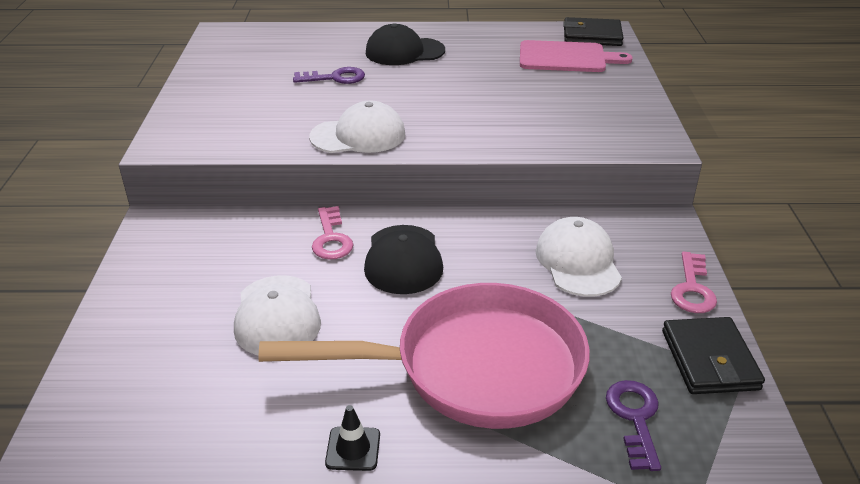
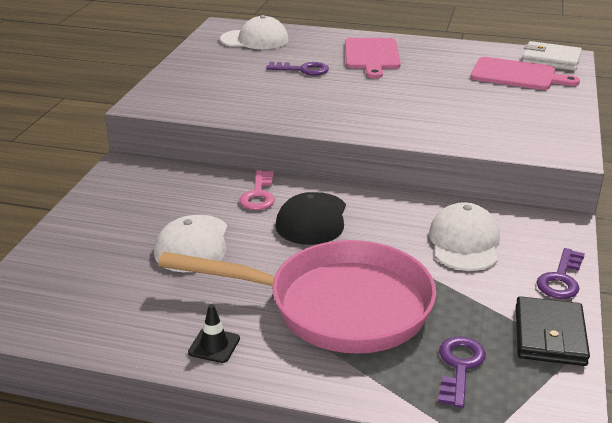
camera: 15 degrees right, 5 degrees down
white cap [309,101,406,153] -> white cap moved to [220,15,289,49]
black cap [365,24,445,65] -> pink cutting board [345,38,401,79]
black wallet [563,17,624,46] -> white wallet [522,41,582,71]
pink key [671,252,717,313] -> purple key [537,248,585,299]

